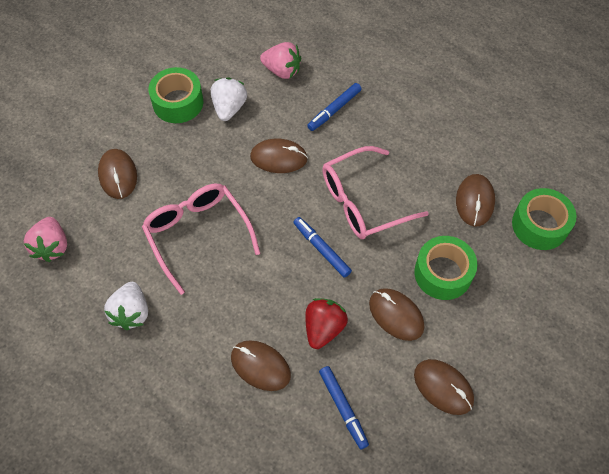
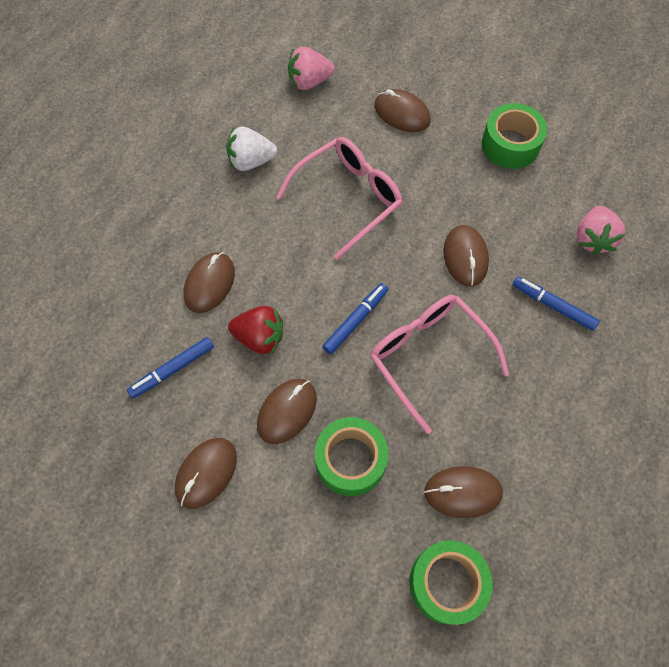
camera: 80 degrees right, 5 degrees up
brown mouse [98,149,137,199] -> brown mouse turned 60 degrees clockwise [374,89,431,132]
white strawberry [211,77,247,121] -> none

